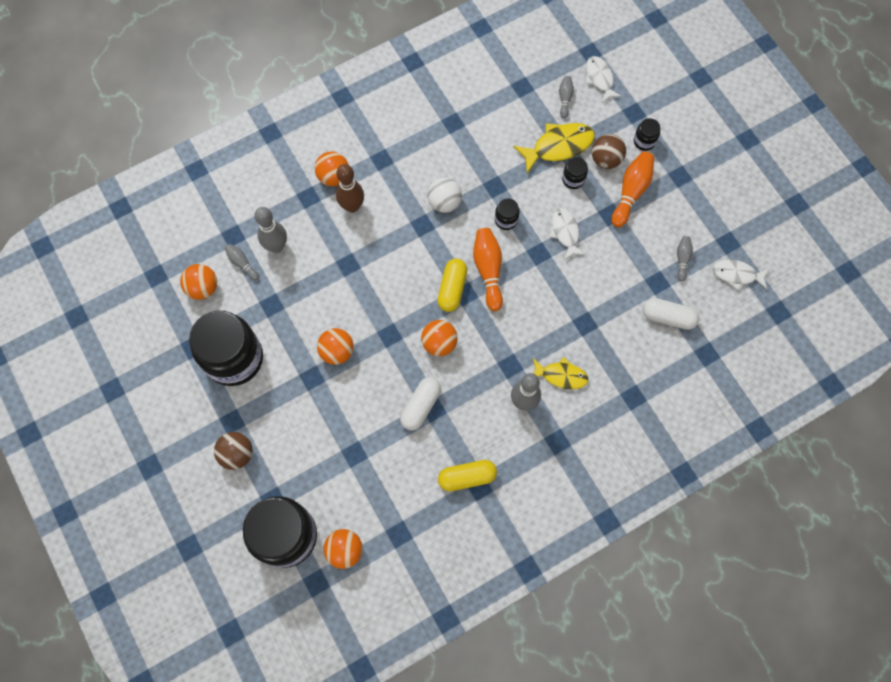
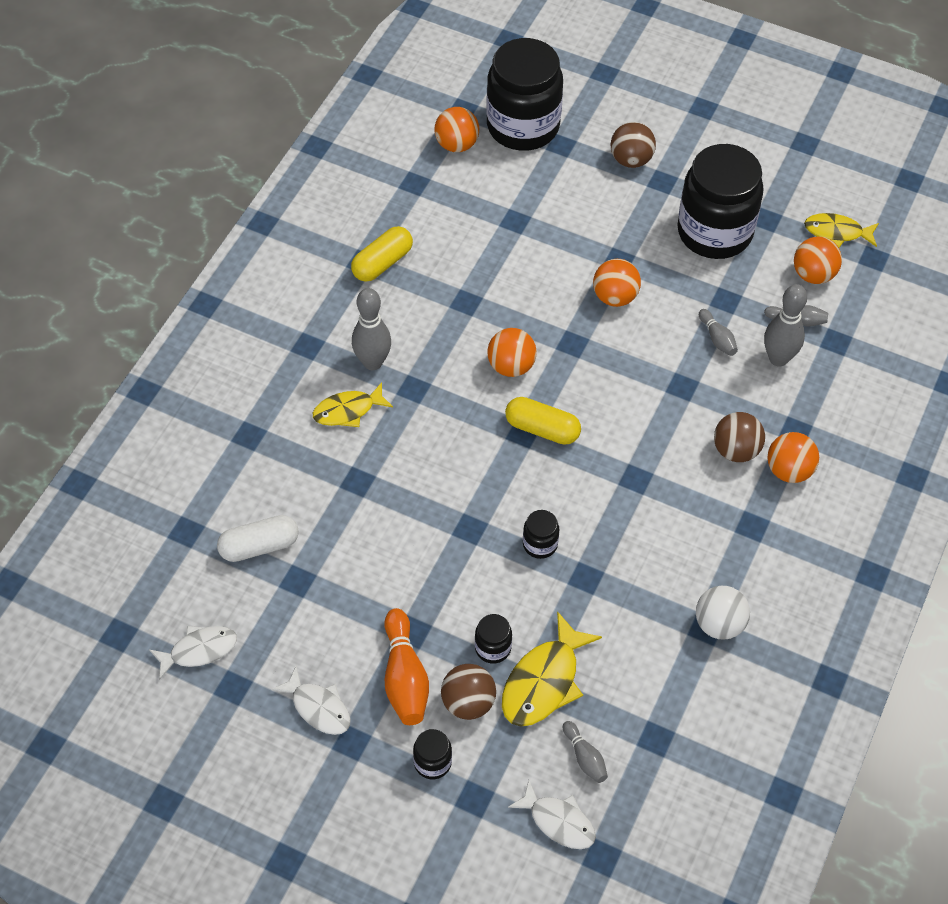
camera: 145 degrees right, 15 degrees down
brown bowling pin [336,164,364,213] -> brown ball [714,412,765,462]
white capsule [400,377,441,430] -> none
white ball [427,178,462,213] -> white ball moved to [696,586,750,640]
yellow capsule [437,259,467,312] -> yellow capsule turned 45 degrees counterclockwise [505,397,581,445]
orange bowling pin [473,228,503,311] -> none
white fish [550,208,586,260] -> white fish moved to [271,666,350,735]
grey bowling pin [677,236,693,282] -> grey bowling pin moved to [699,309,738,356]
none -> yellow fish [804,213,879,248]

